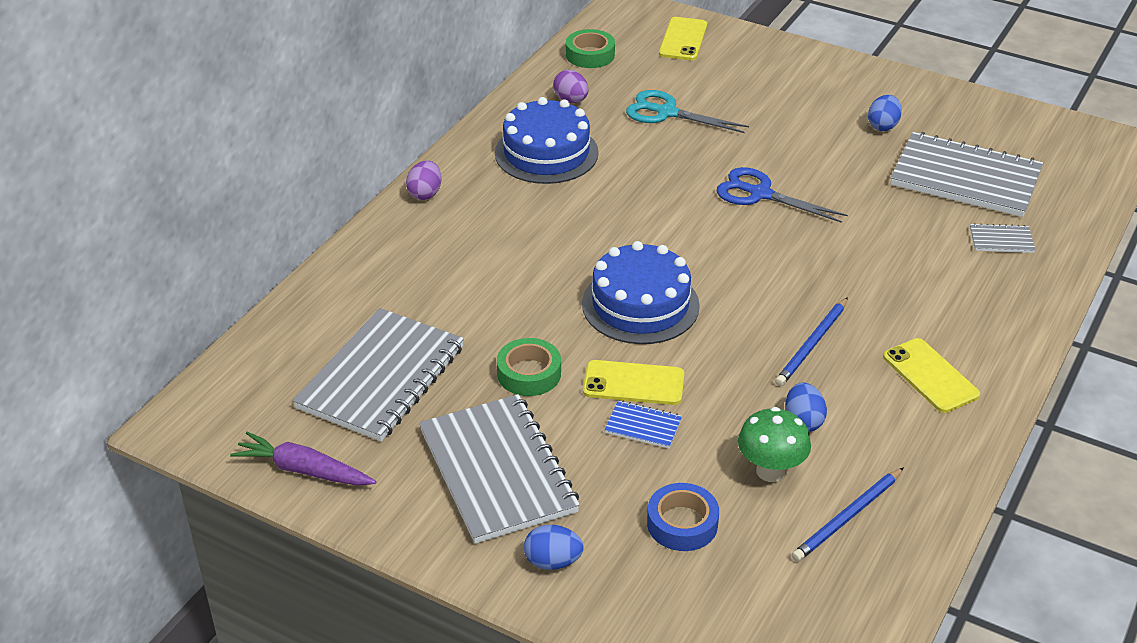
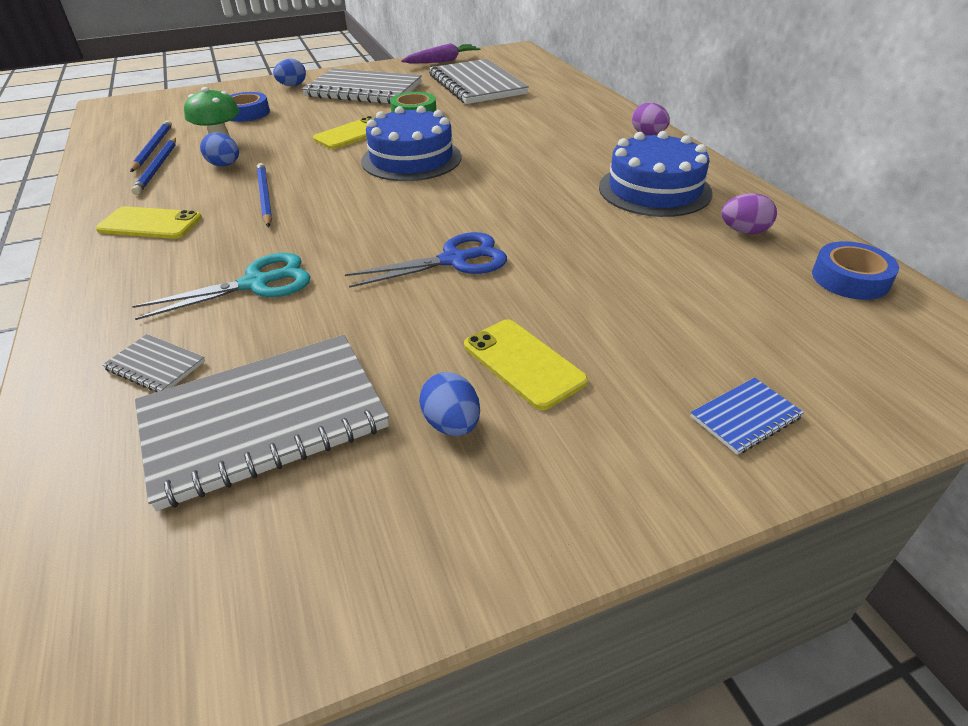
camera: 130 degrees right, 0 degrees up
green tape [566,29,615,68] -> blue tape [812,241,899,300]
blue notebook [605,400,682,448] -> blue notebook moved to [691,378,804,455]
turquoise scissors [626,90,749,133] -> turquoise scissors moved to [132,253,311,320]
yellow phone [659,17,707,60] -> yellow phone moved to [464,319,588,410]
grey notebook [970,223,1035,253] -> grey notebook turned 75 degrees clockwise [102,334,205,392]
none -> blue pencil [131,138,176,195]

